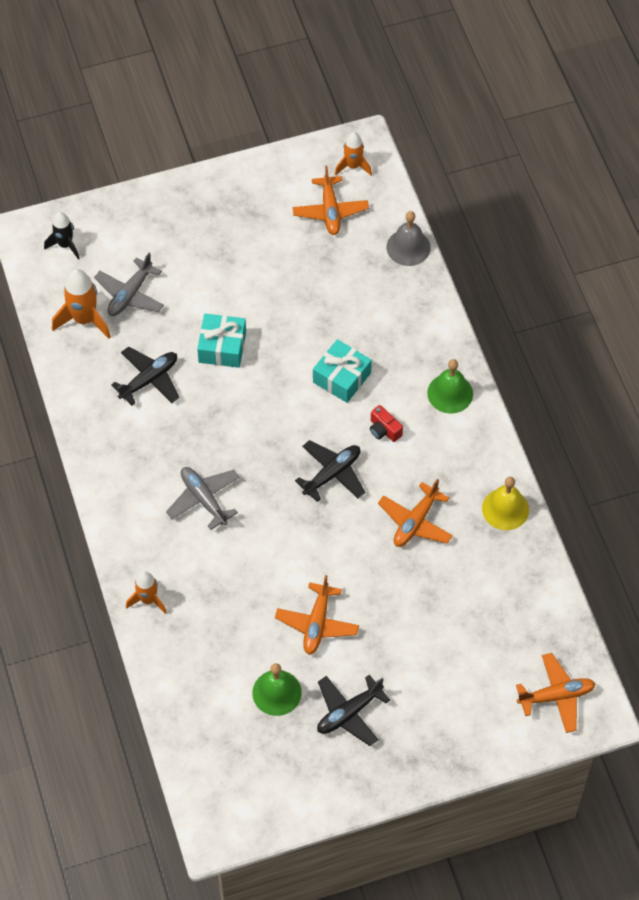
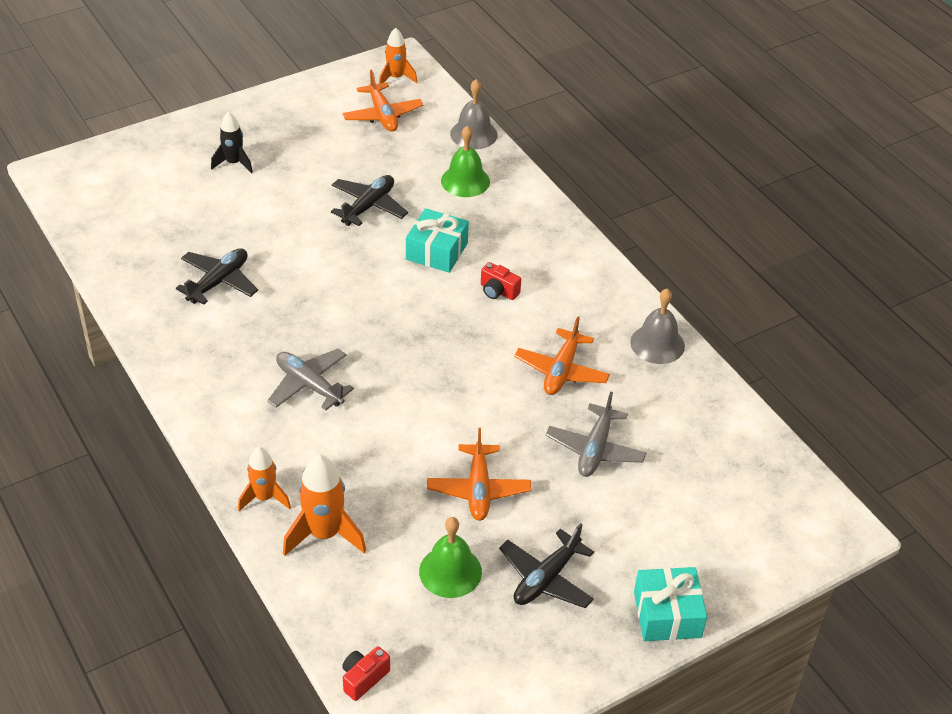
camera: 15 degrees left, 15 degrees down
black rocket [44,212,79,259] -> black rocket moved to [211,112,253,173]
orange rocket [52,269,111,339] -> orange rocket moved to [283,454,366,556]
grey plane [94,253,164,316] -> grey plane moved to [546,392,647,477]
turquoise gift [197,314,246,368] -> turquoise gift moved to [634,567,707,641]
black plane [295,440,365,502] -> black plane moved to [331,175,408,226]
green bell [427,359,473,413] -> green bell moved to [441,125,490,197]
yellow bell [482,477,529,530] -> grey bell [630,289,685,364]
orange plane [516,653,595,733] -> none
none -> red camera [342,646,390,701]

